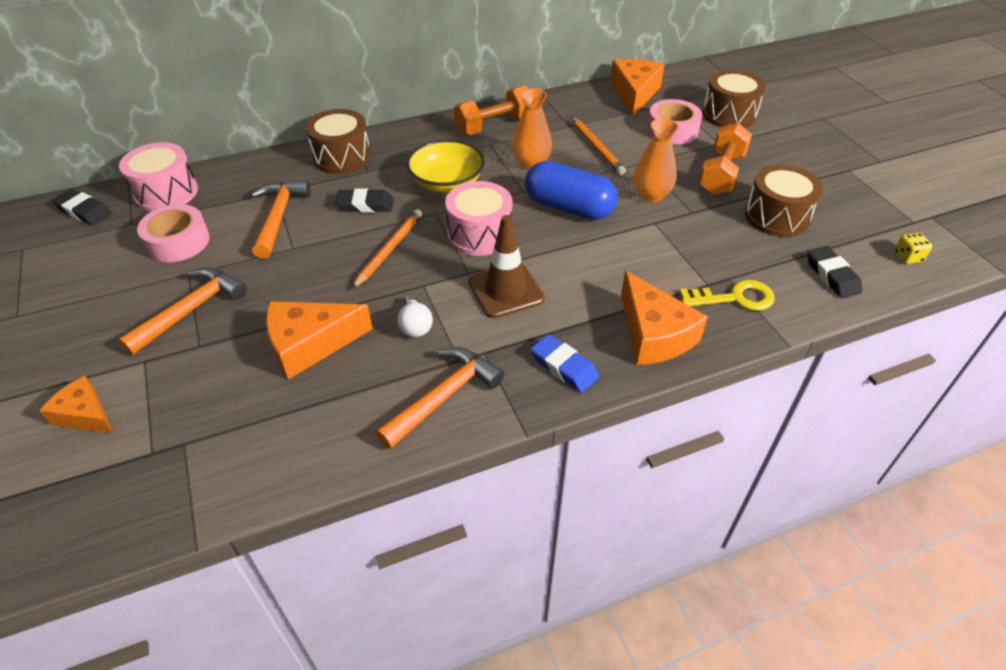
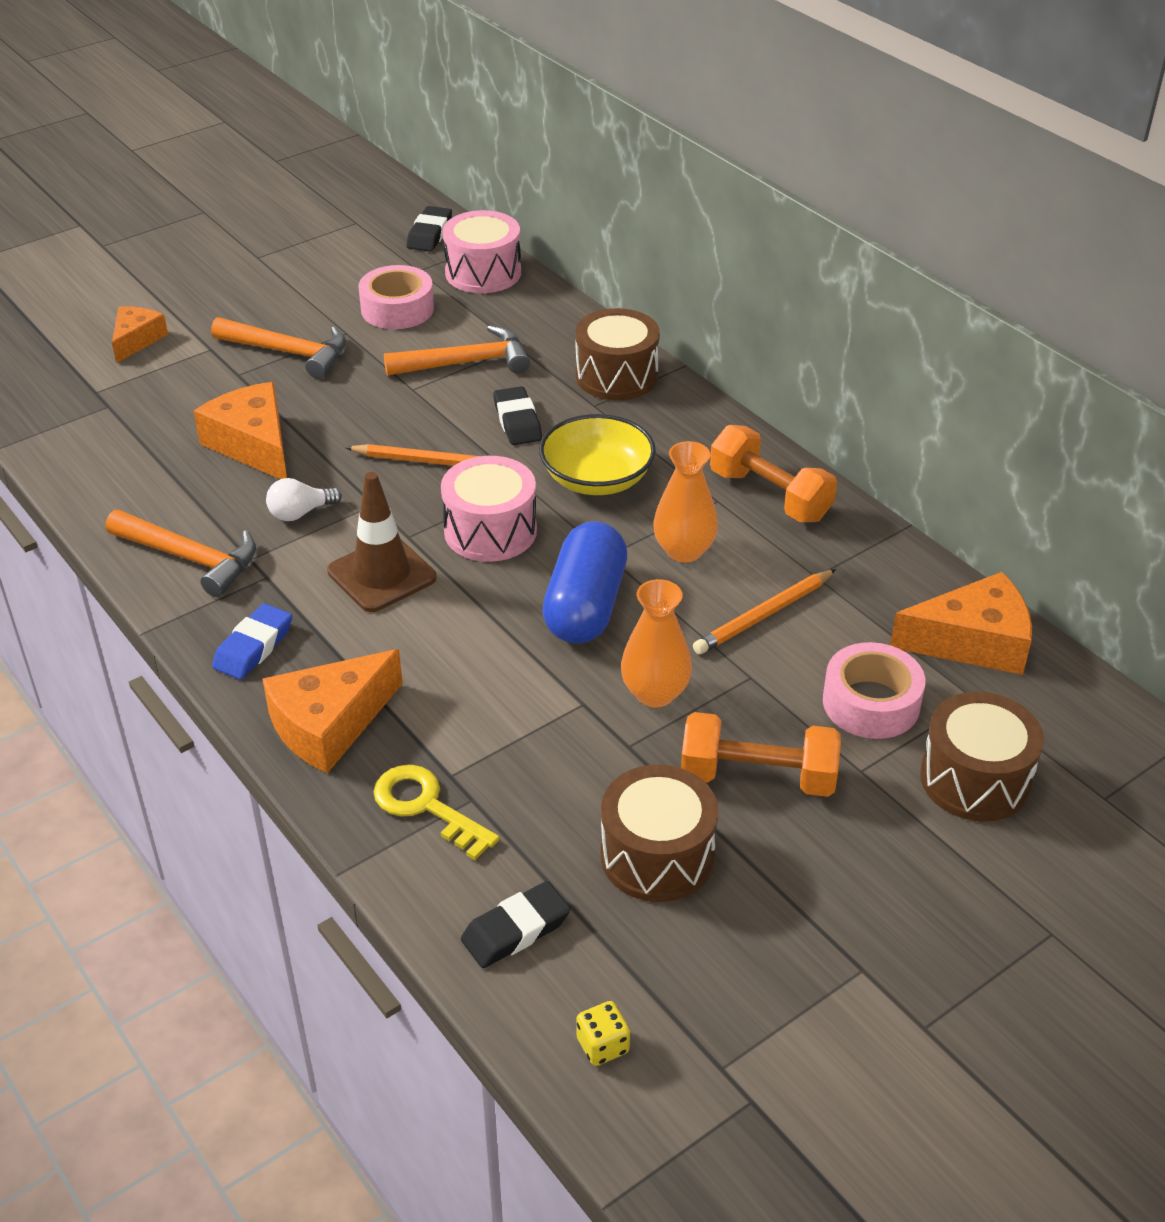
camera: 75 degrees right, 5 degrees down
yellow key [679,280,775,311] -> yellow key turned 150 degrees clockwise [374,765,500,860]

